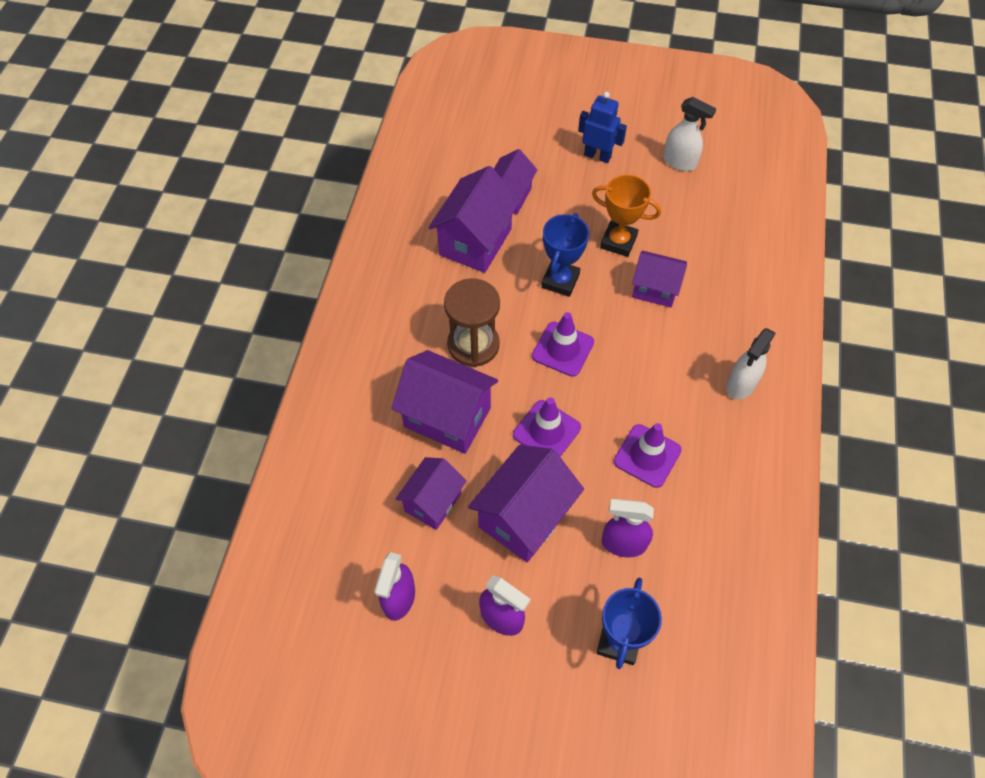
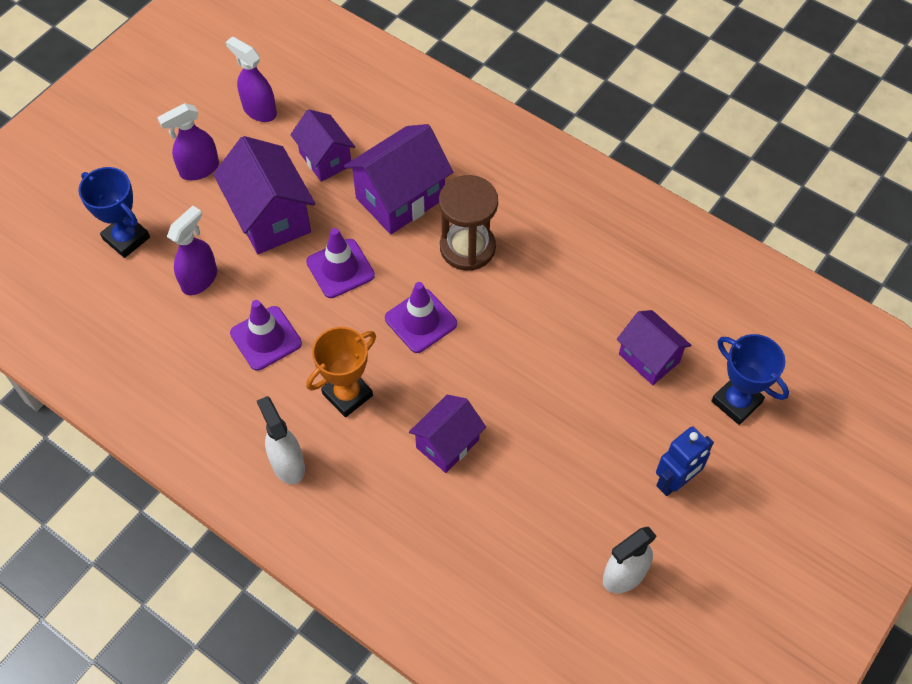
camera: 115 degrees right, 0 degrees up
purple house [428,166,521,273] -> none
blue trophy [541,213,589,297] -> blue trophy moved to [711,334,789,425]
orange trophy [592,175,661,257] -> orange trophy moved to [306,327,376,417]

